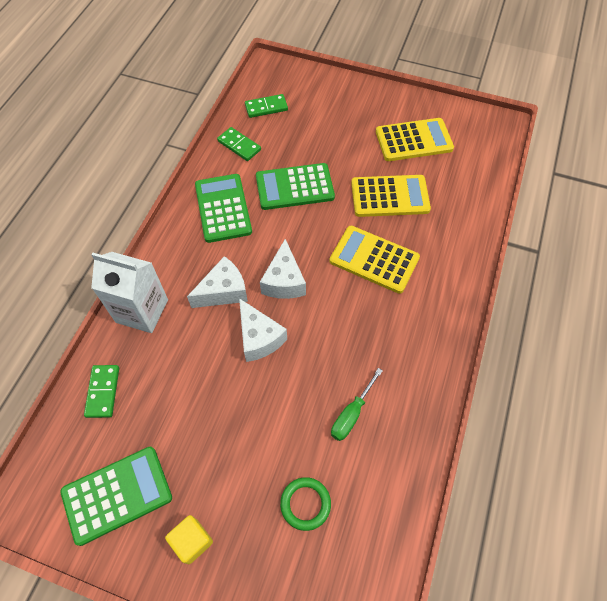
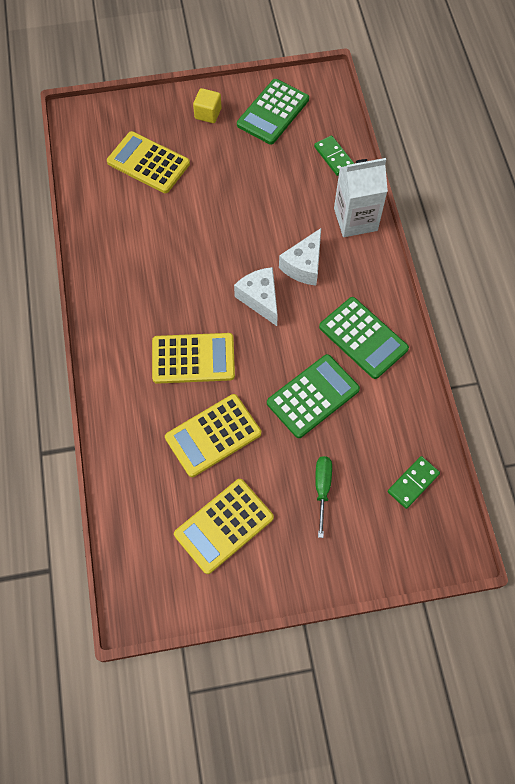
camera: 150 degrees right, 5 degrees up
green domino [217,127,261,161] -> none
white cheese [239,298,287,362] -> none
green ring [280,477,331,531] -> yellow calculator [107,131,190,193]
green screwdriver [331,368,383,441] -> green screwdriver moved to [315,456,332,538]

